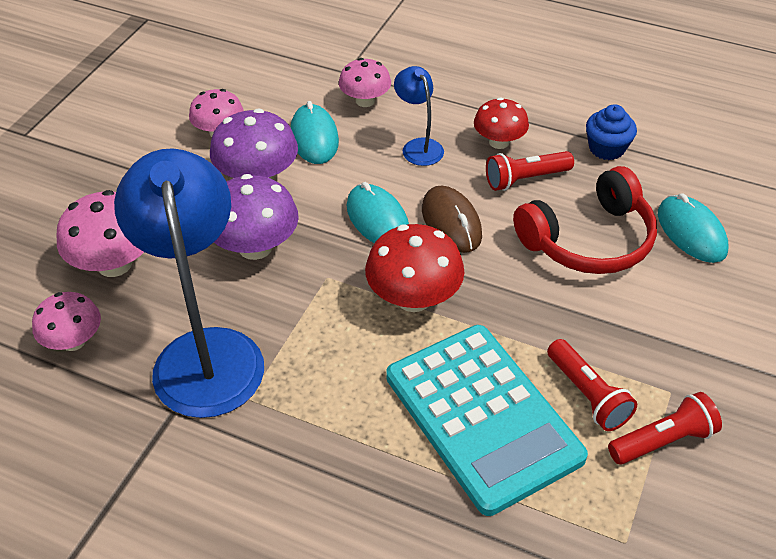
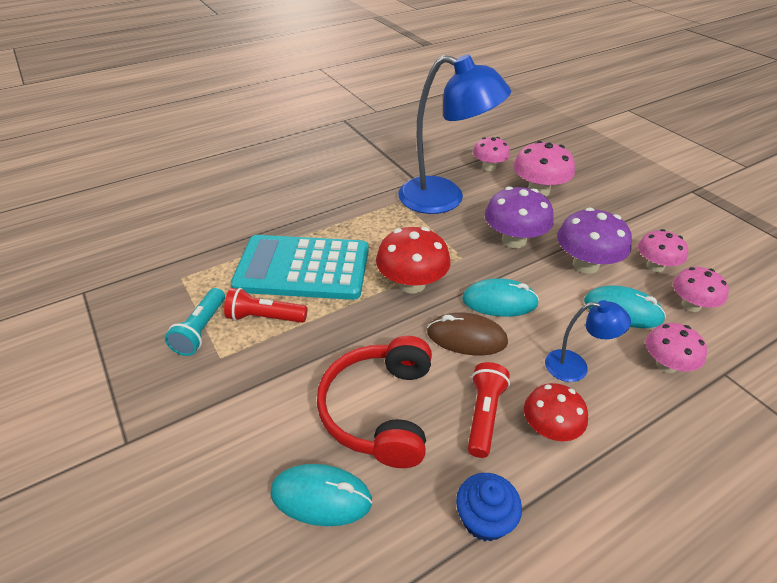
camera: 125 degrees right, 5 degrees down
red flashlight [608,392,722,465] -> turquoise flashlight [165,288,225,356]
none -> pink mushroom [673,267,729,312]

